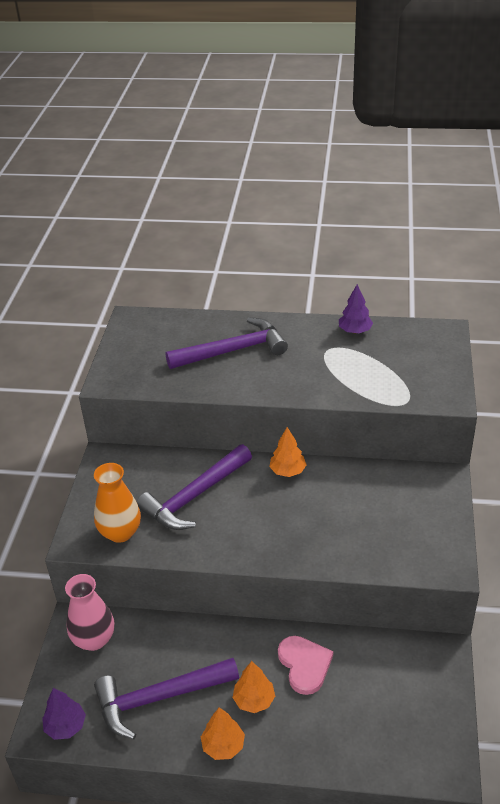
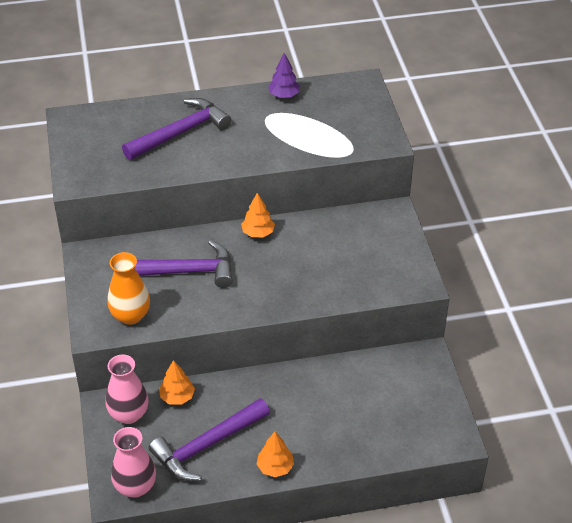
camera: 20 degrees left, 5 degrees up
purple tree [42,688,86,740] -> pink vase [111,427,156,498]
purple hammer [137,444,252,530] -> purple hammer turned 120 degrees counterclockwise [135,240,233,288]
orange tree [232,661,275,713] -> orange tree moved to [159,360,195,405]
pink heart [278,636,333,695] -> none

